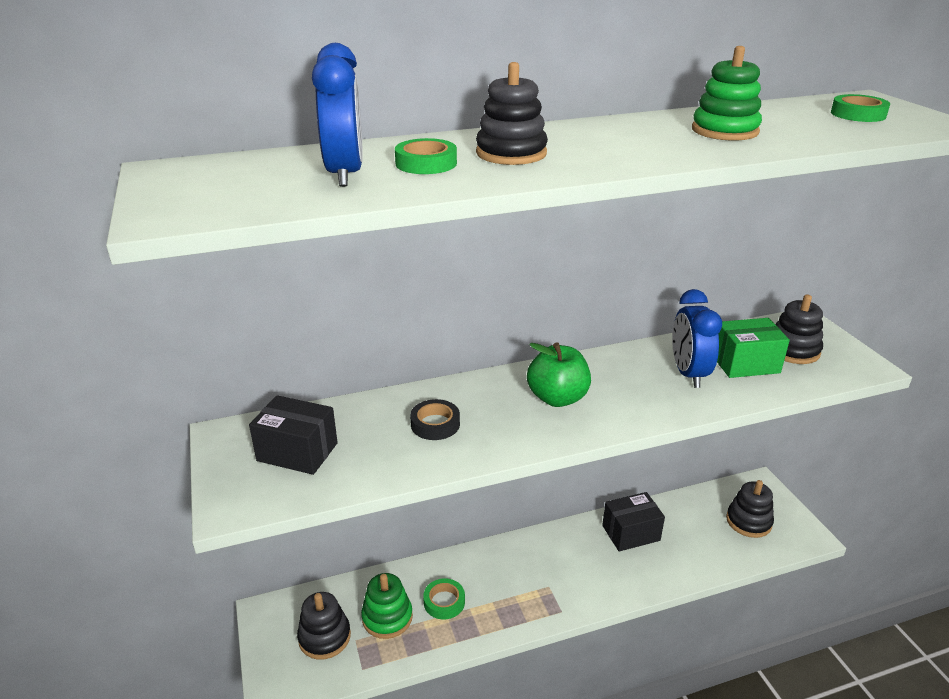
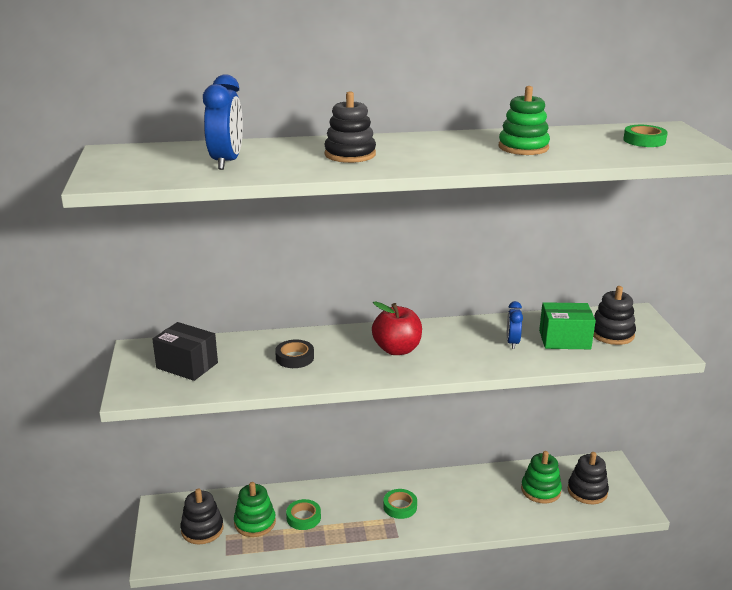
camera: 10 degrees right, 5 degrees down
green tape [395,138,457,174] -> green tape moved to [383,489,417,519]
green apple [527,343,591,407] -> red apple [372,301,422,355]
black box [602,492,665,552] -> none
blue clock [672,289,722,388] -> blue clock [507,301,523,349], size x0.59
none -> green stacking toy [521,451,562,504]

